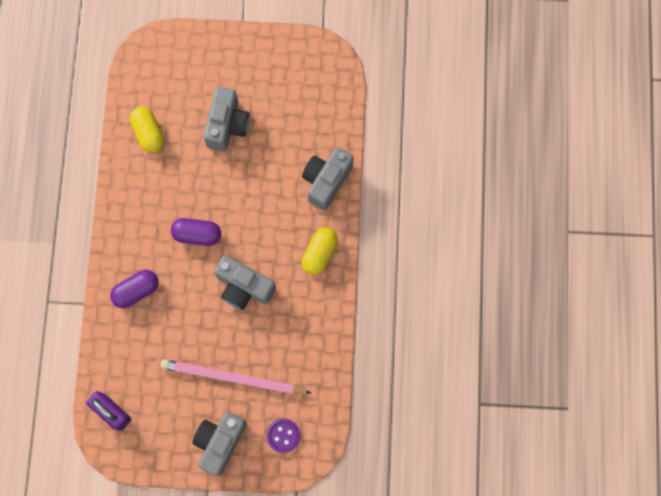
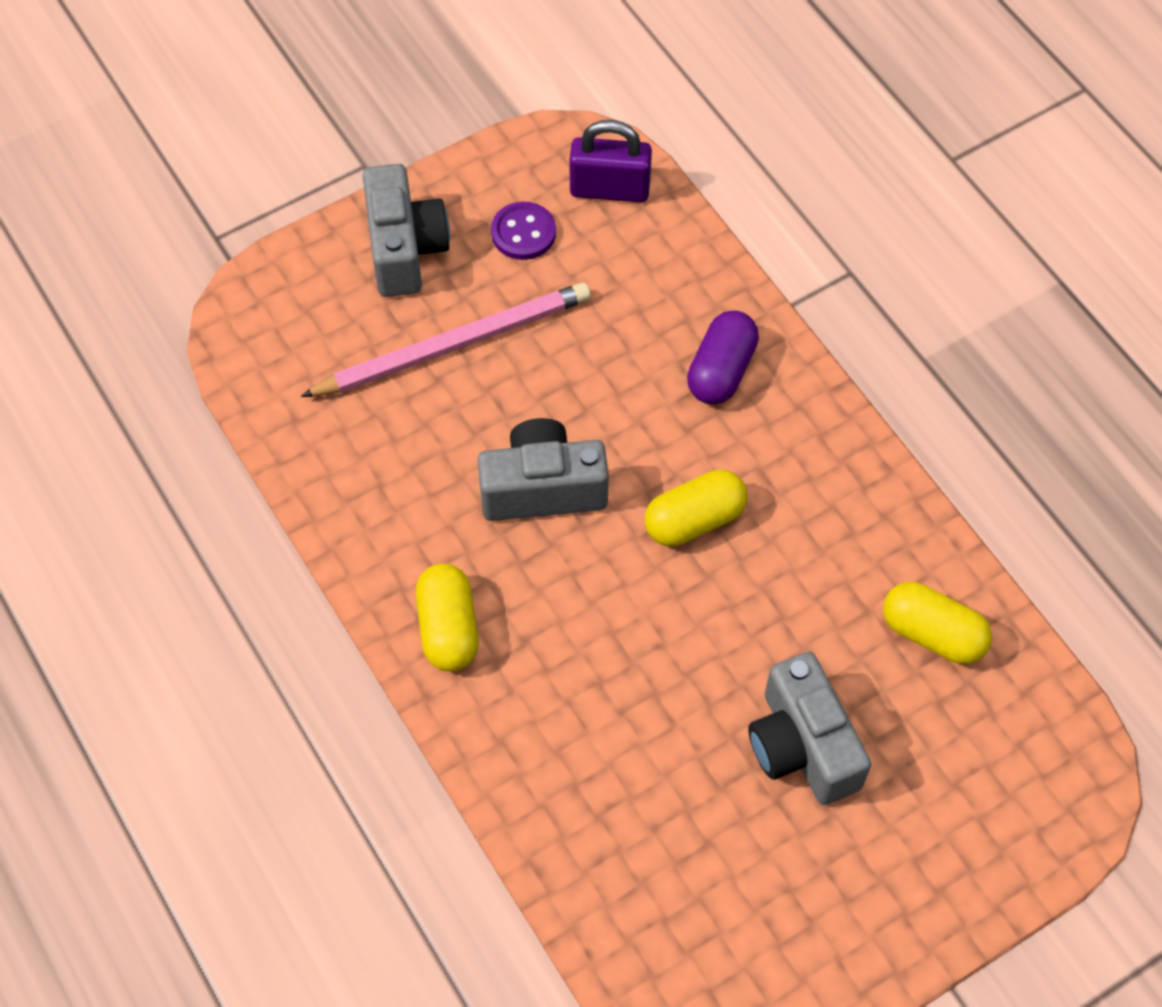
camera: 145 degrees right, 15 degrees down
purple capsule [171,218,221,246] -> yellow capsule [644,469,747,546]
purple button [266,419,300,453] -> purple button moved to [491,202,556,260]
grey camera [302,147,354,211] -> none

